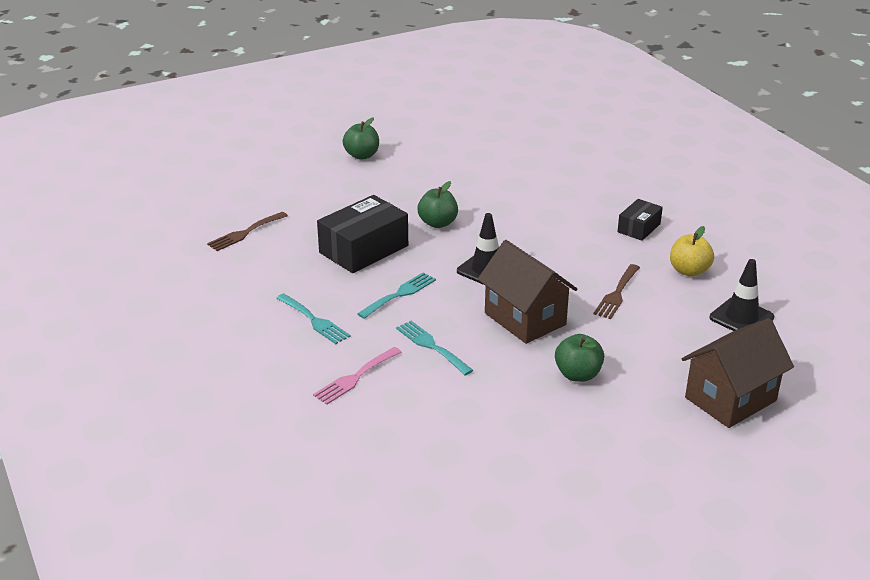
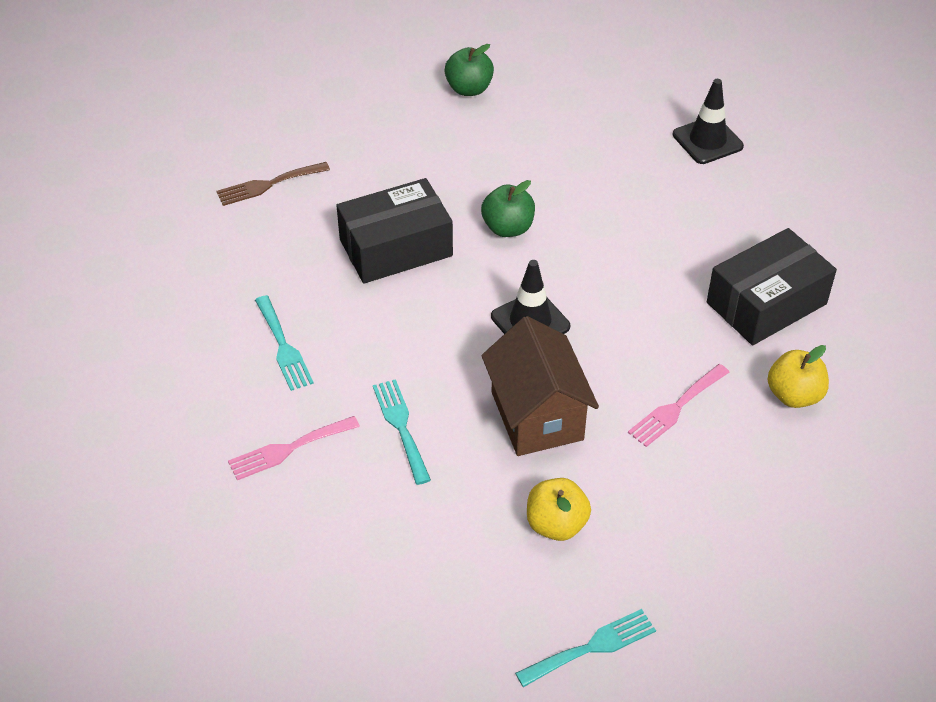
camera: 20 degrees right, 15 degrees up
turquoise fork [357,272,436,319] -> turquoise fork moved to [515,609,656,687]
green apple [555,334,604,382] -> yellow apple [527,478,591,541]
brown fork [593,264,640,319] -> pink fork [628,364,730,447]
black box [617,199,663,241] -> black box [707,228,837,345], size x1.82
brown house [682,318,794,428] -> none
black traffic cone [709,259,774,331] -> black traffic cone moved to [673,79,744,164]

